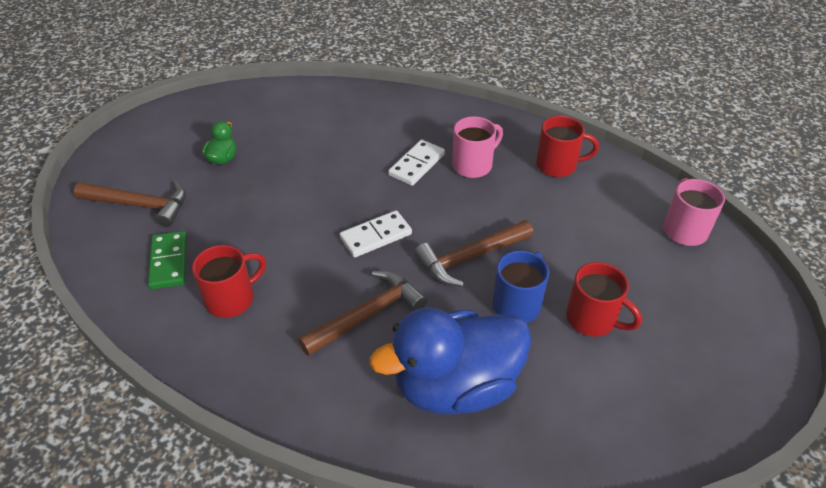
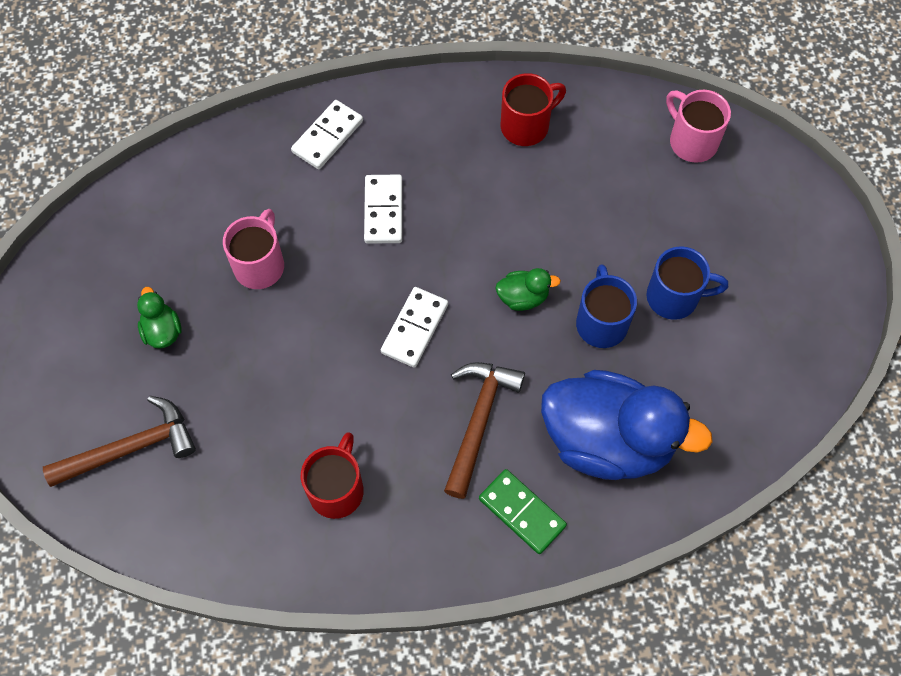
camera: 35 degrees left, 20 degrees up
green domino [148,231,187,289] -> green domino moved to [479,469,567,554]
blue duck [370,307,531,414] -> blue duck turned 105 degrees counterclockwise [541,370,713,480]
brown hammer [414,220,533,287] -> green duck [495,268,561,311]
pink mug [452,116,503,178] -> pink mug moved to [223,209,284,289]
red mug [566,262,642,337] -> blue mug [646,246,728,320]
none -> white domino [291,100,363,169]

